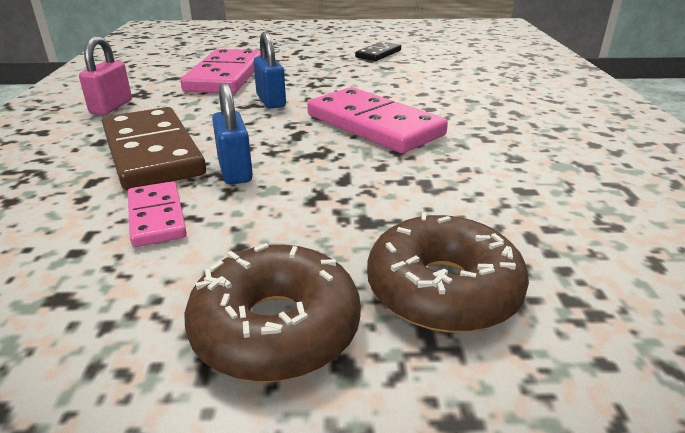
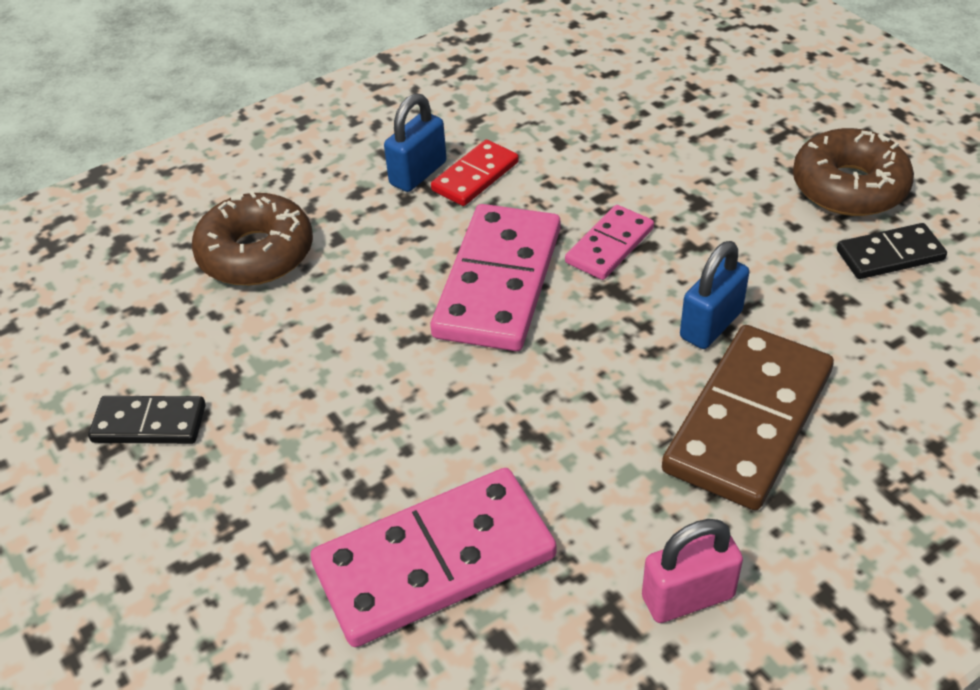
camera: 120 degrees left, 15 degrees up
pink domino [128,181,187,247] -> pink domino moved to [565,205,654,280]
blue padlock [254,32,286,109] -> blue padlock moved to [384,93,447,192]
brown donut [367,212,529,332] -> brown donut moved to [192,191,313,285]
none -> red domino [431,140,519,206]
none -> black domino [837,223,947,279]

